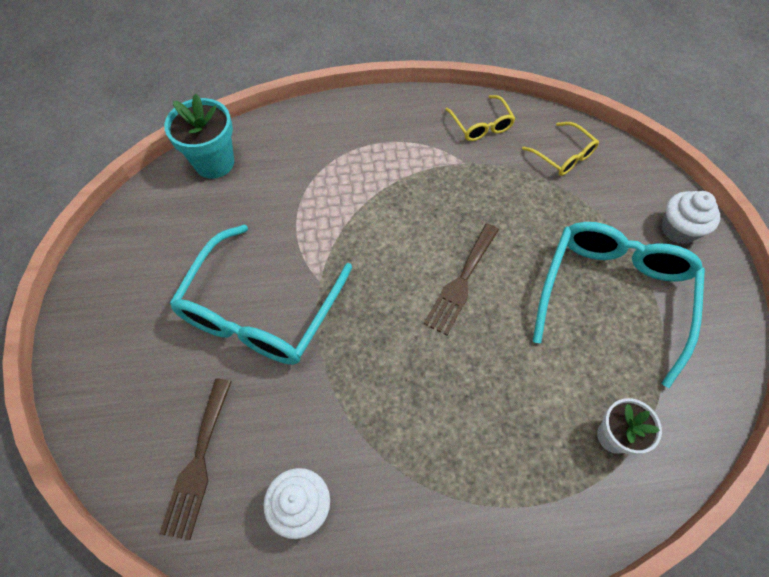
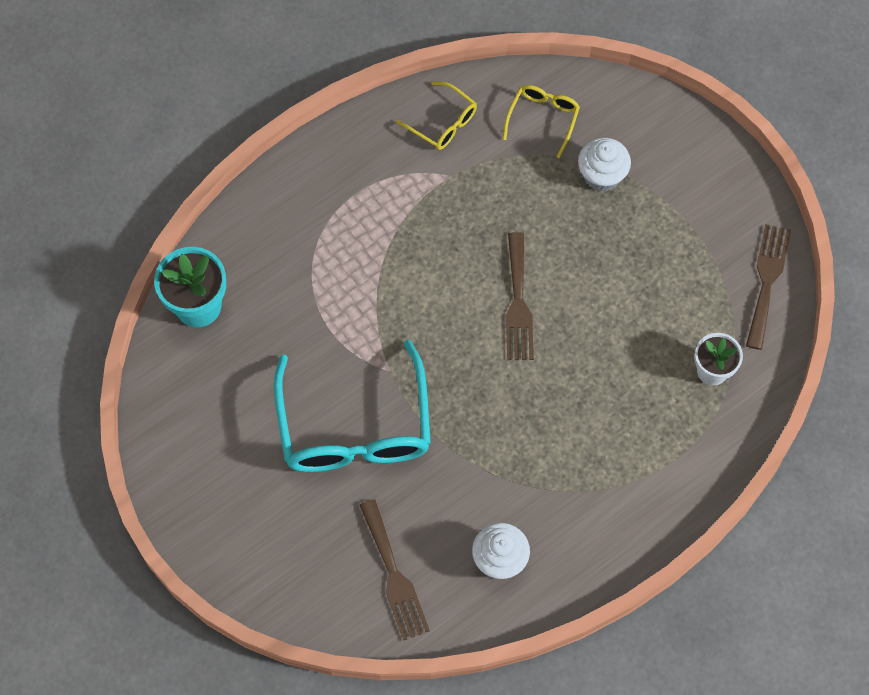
camera: 30 degrees left, 5 degrees up
yellow glasses [522,122,599,176] -> yellow glasses turned 90 degrees counterclockwise [503,85,580,158]
turquoise glasses [533,222,705,388] -> none
white cupcake [661,191,720,244] -> white cupcake moved to [578,137,631,192]
none -> brown fork [746,224,791,350]

